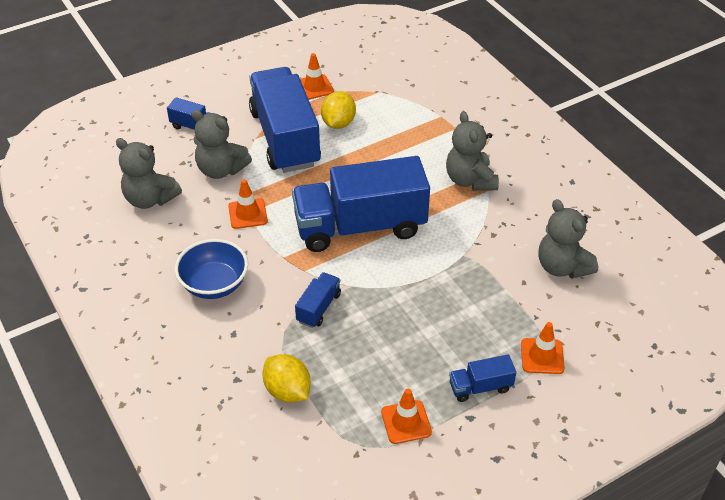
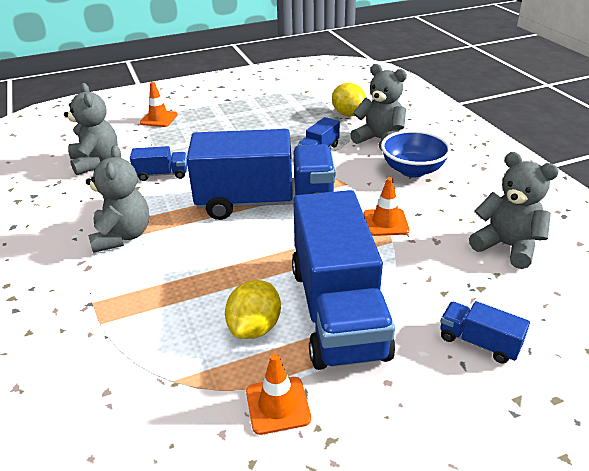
camera: 170 degrees left, 10 degrees down
grey teddy bear [191,110,252,179] -> grey teddy bear moved to [350,64,407,150]
orange traffic cone [381,389,432,444] -> none
blue truck [449,354,516,402] -> blue truck moved to [130,146,187,181]

